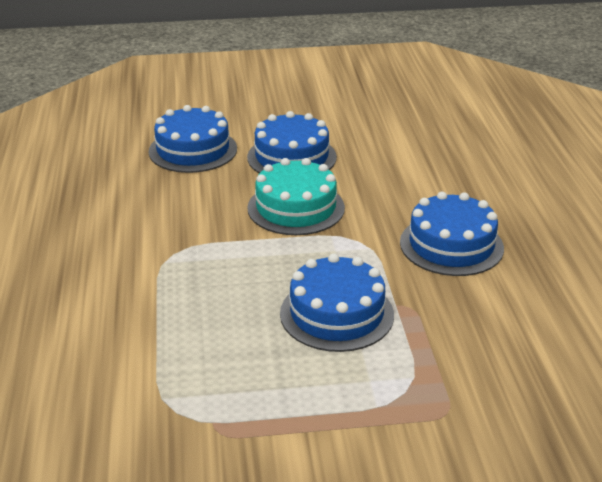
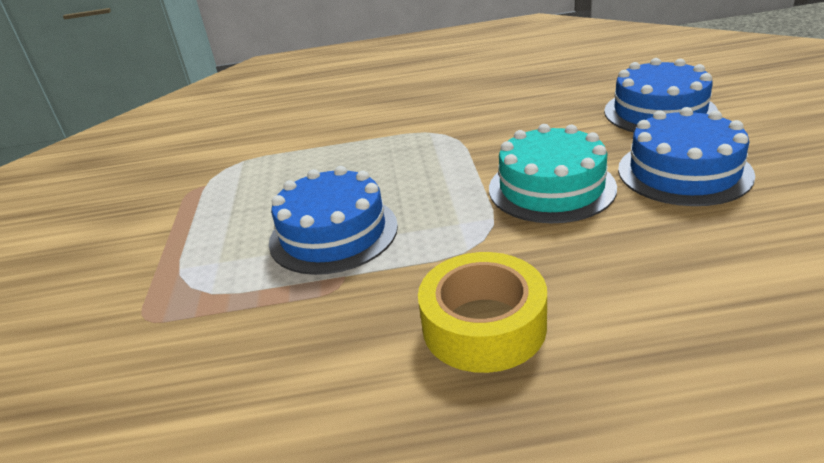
camera: 95 degrees right, 0 degrees up
blue cake [400,192,504,276] -> yellow tape [418,252,547,373]

